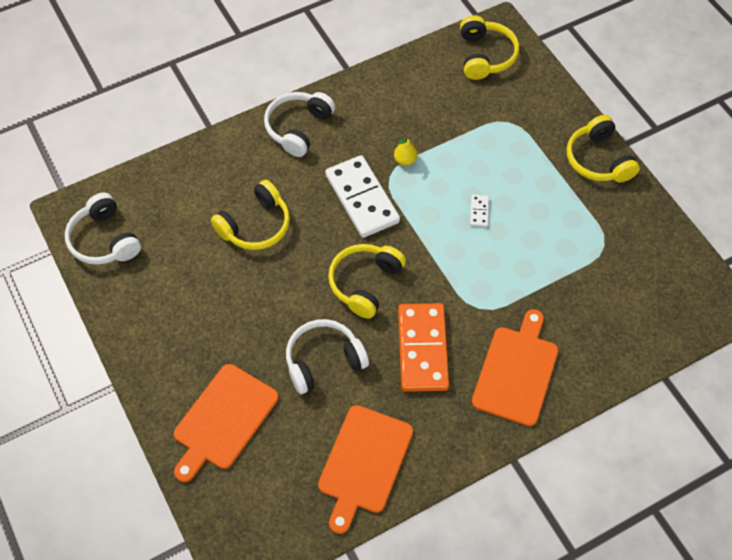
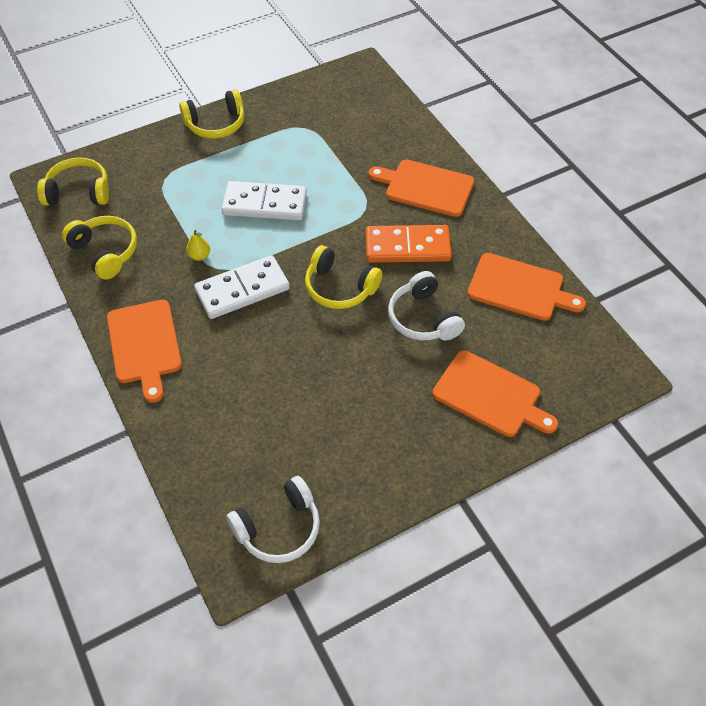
camera: 90 degrees left, 5 degrees down
yellow headphones [211,180,290,250] -> yellow headphones moved to [62,216,137,280]
white headphones [264,92,335,157] -> orange cutting board [107,300,182,403]
white domino [470,195,489,227] -> white domino [221,181,307,220], size x2.44

